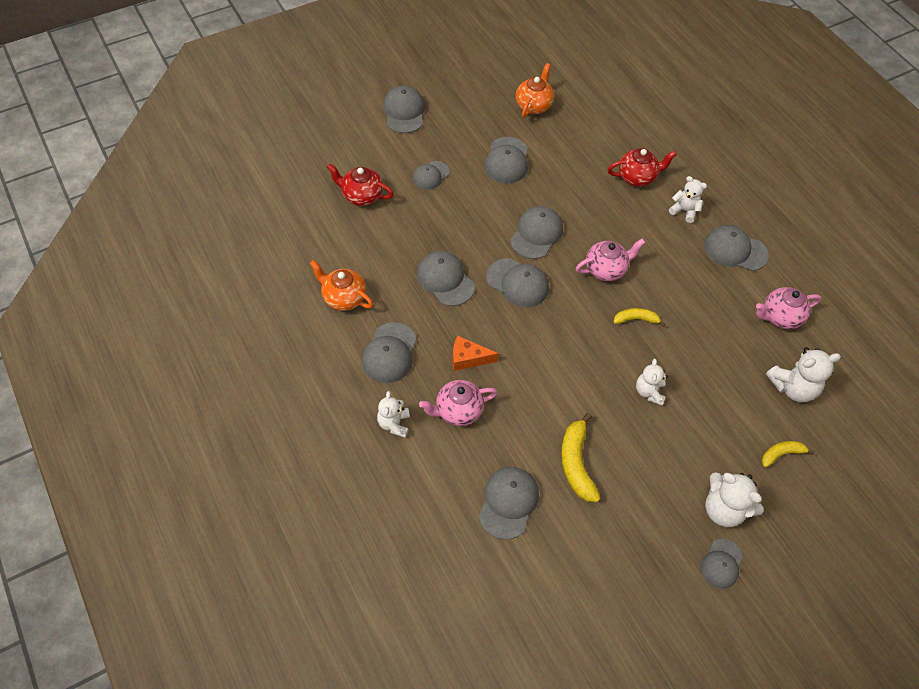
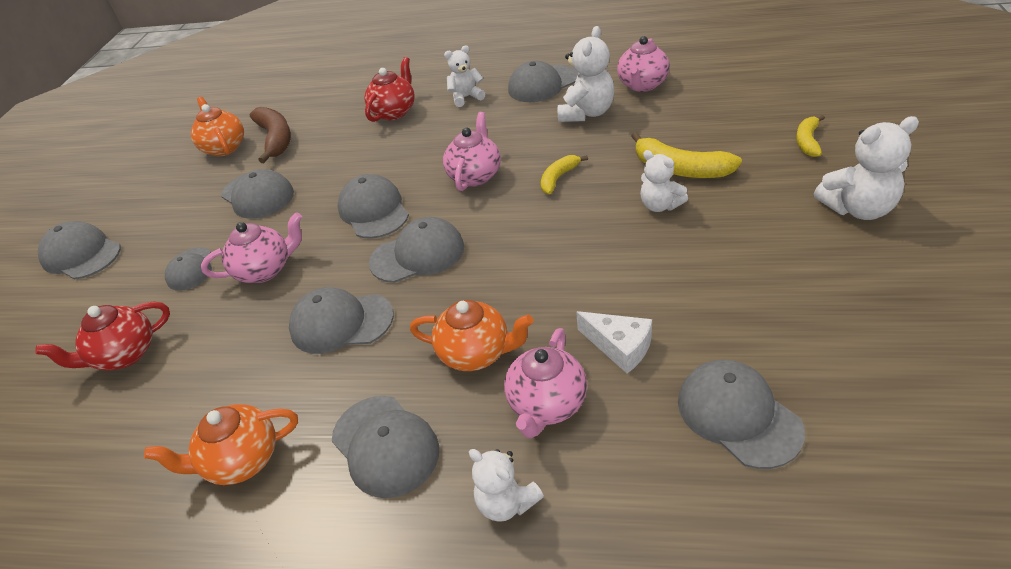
camera: 45 degrees left, 15 degrees down
orange cheese [453,336,499,371] -> orange teapot [410,300,534,371]
yellow banana [561,413,600,502] -> yellow banana moved to [631,132,742,178]
grey cap [701,539,743,589] -> none
white teddy bear [766,347,841,402] -> white teddy bear moved to [558,26,615,122]
none -> pink teapot [201,212,302,283]
none -> brown banana [250,107,291,163]
none -> white cheese [576,311,652,373]

